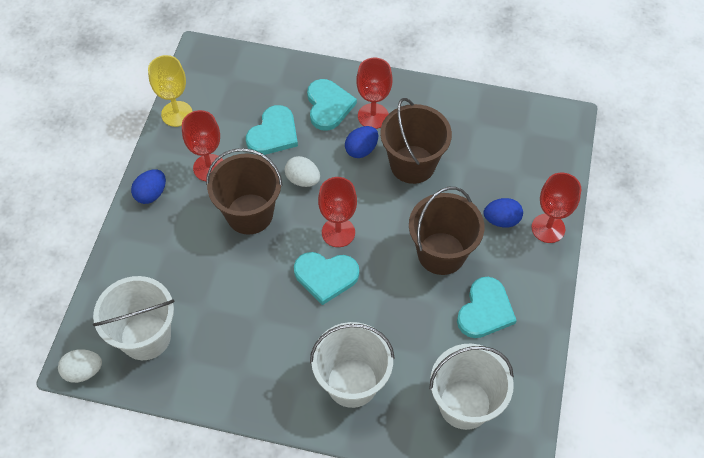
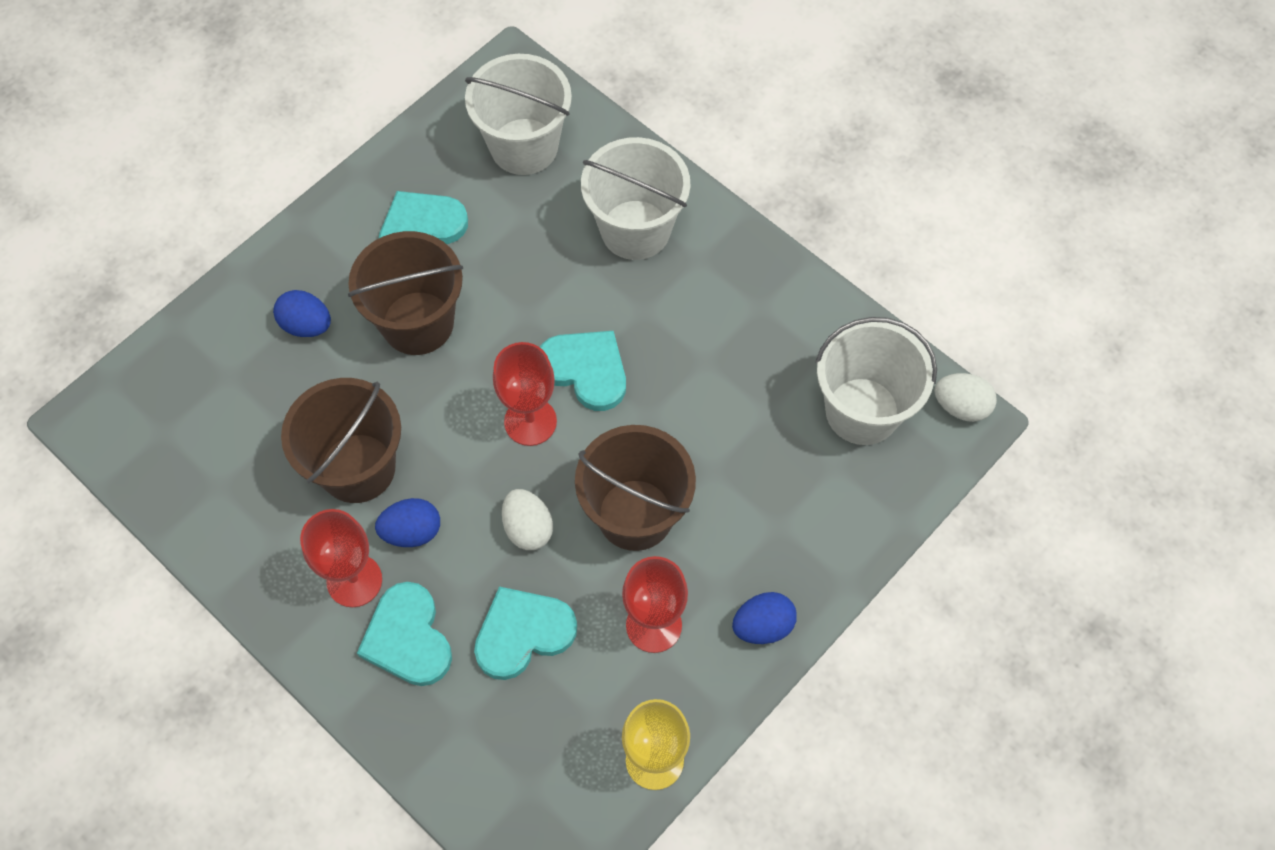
camera: 150 degrees left, 5 degrees up
turquoise heart [307,79,357,131] -> turquoise heart turned 45 degrees counterclockwise [357,582,452,686]
red goblet [531,173,581,243] -> none

